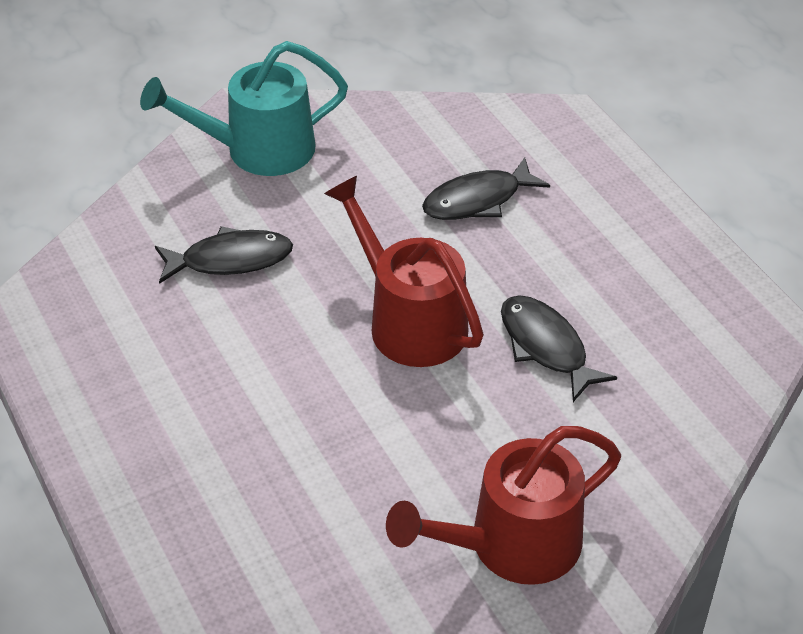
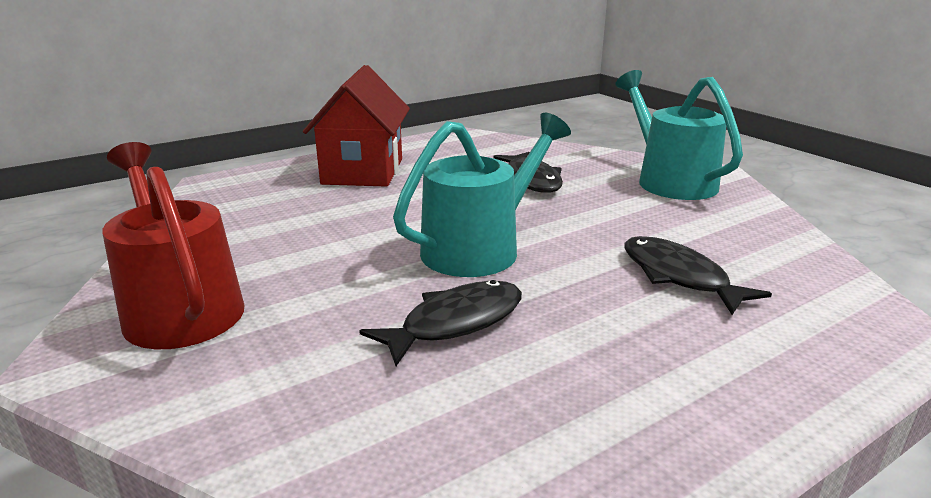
camera: 85 degrees right, 20 degrees down
red watering can [324,176,484,367] -> turquoise watering can [393,113,571,277]
none -> red house [303,65,410,187]

